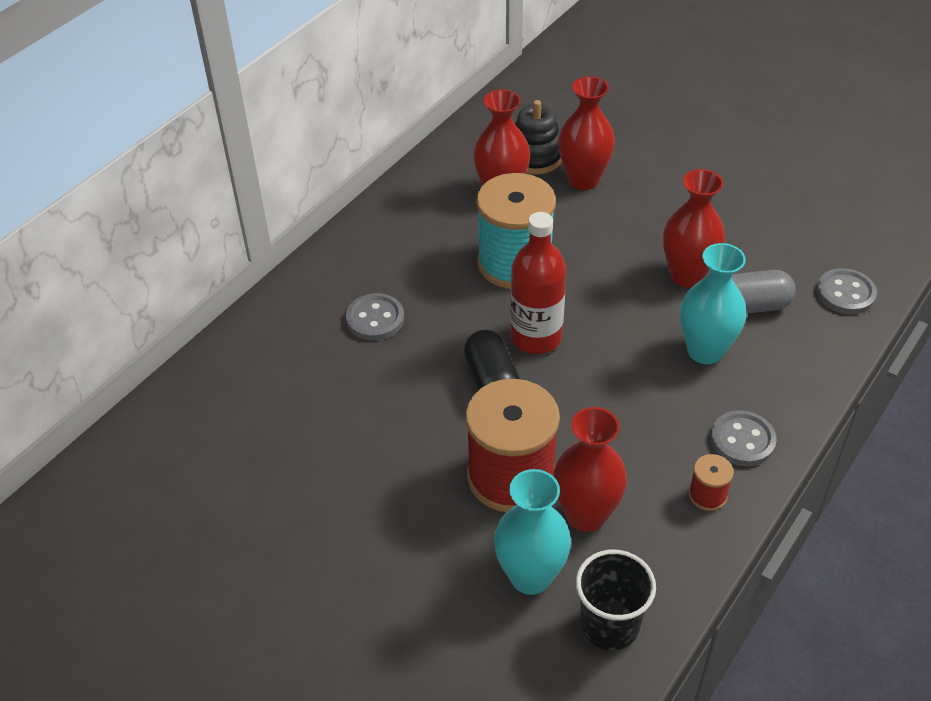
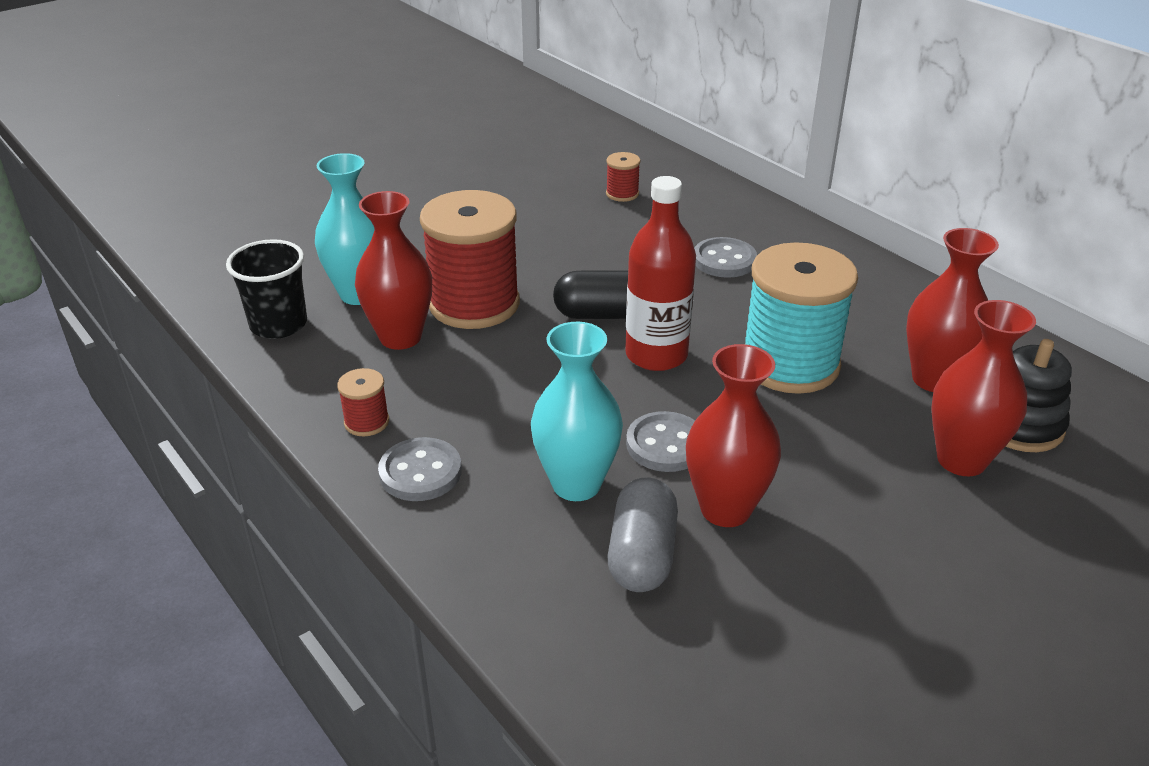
camera: 105 degrees right, 10 degrees down
grey button [816,268,877,315] -> grey button moved to [626,411,695,472]
none -> red spool [606,152,641,202]

